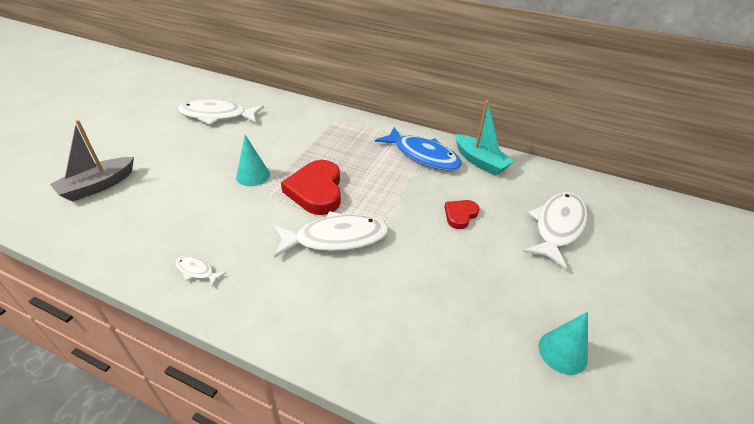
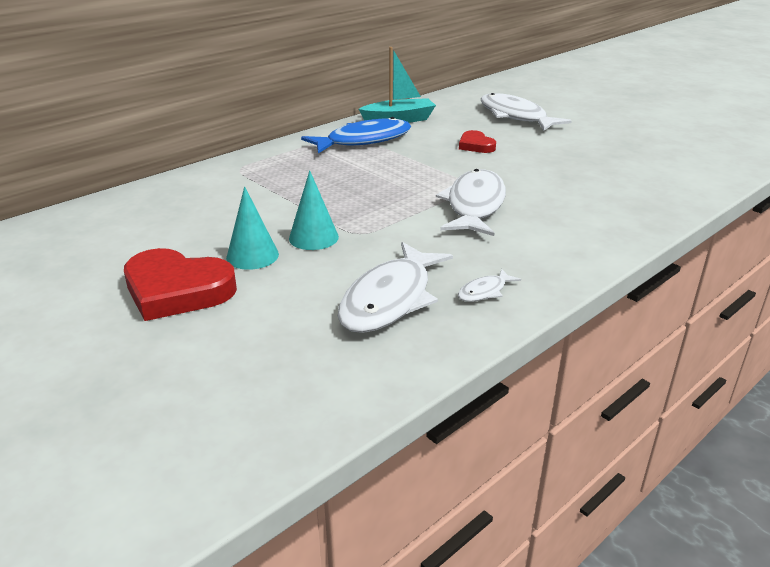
camera: 65 degrees left, 10 degrees down
grey boat [50,120,134,202] -> none
white fish [177,99,264,125] -> white fish moved to [338,242,453,333]
red heart [281,160,341,215] -> red heart moved to [124,248,237,321]
turquoise cone [539,312,588,375] -> turquoise cone moved to [226,186,279,270]

